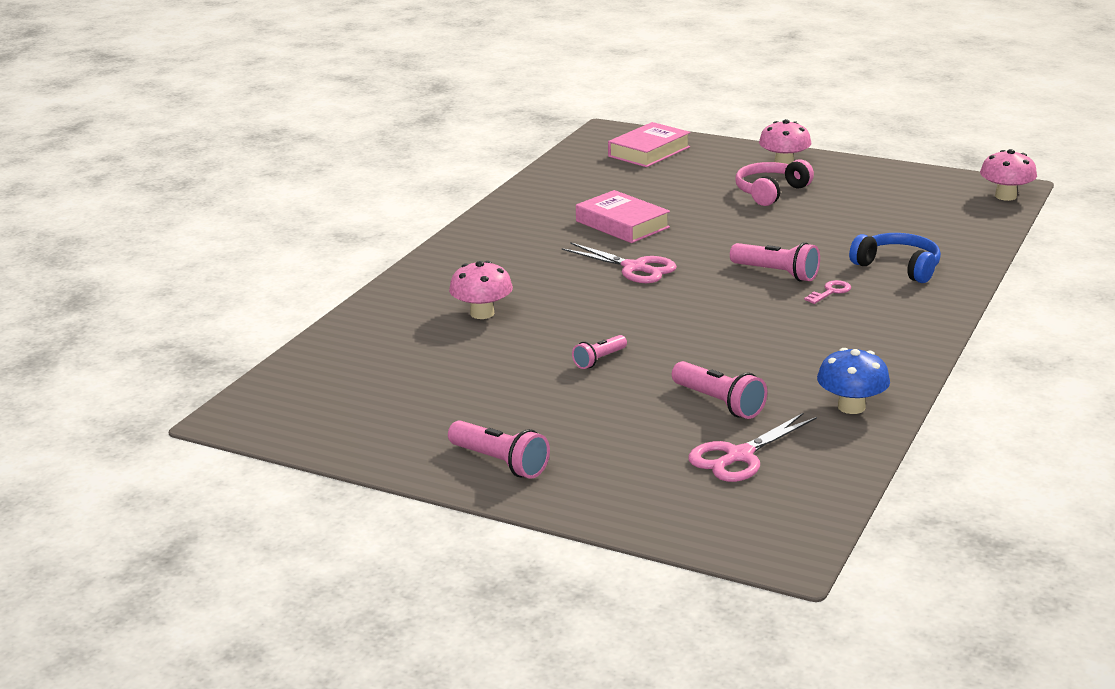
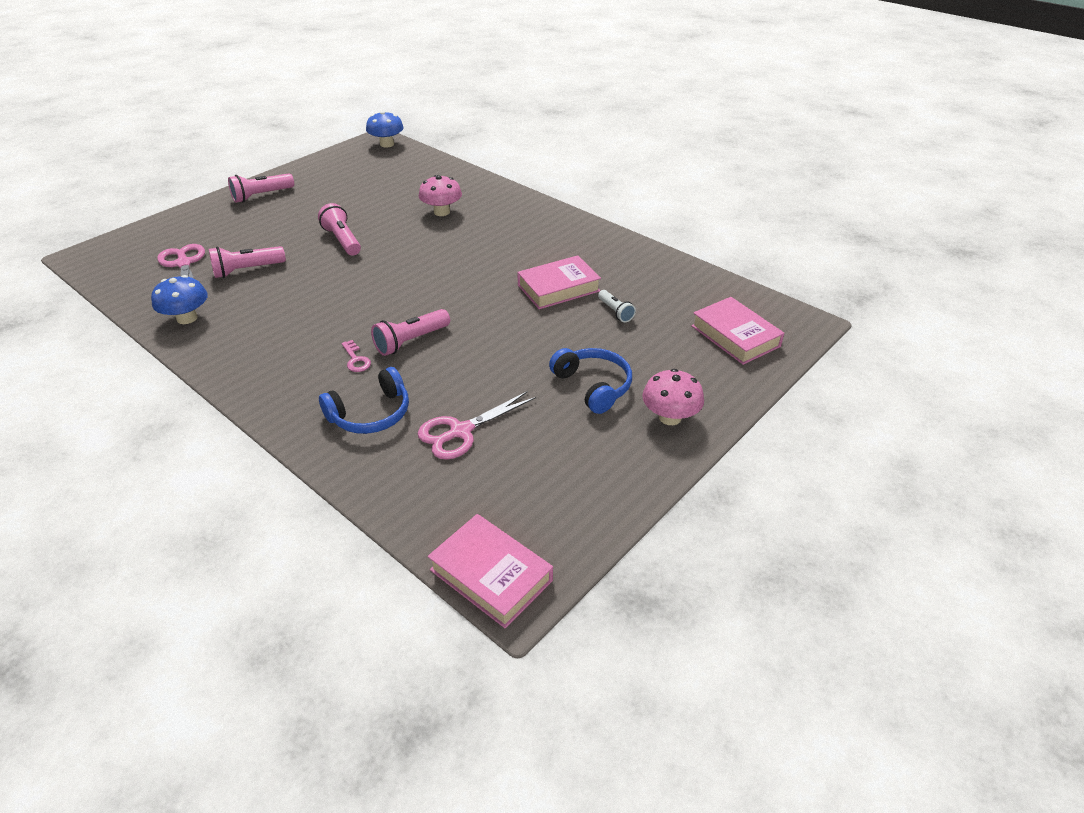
camera: 105 degrees right, 15 degrees up
pink scissors [562,242,677,283] -> pink scissors moved to [417,391,536,460]
pink flashlight [572,335,627,369] -> pink flashlight [318,203,361,256], size x1.58
pink headphones [735,159,814,206] -> blue headphones [549,348,632,414]
pink mushroom [980,149,1037,201] -> pink book [428,514,553,628]
none -> blue mushroom [366,111,404,147]
none -> white flashlight [598,290,636,322]

